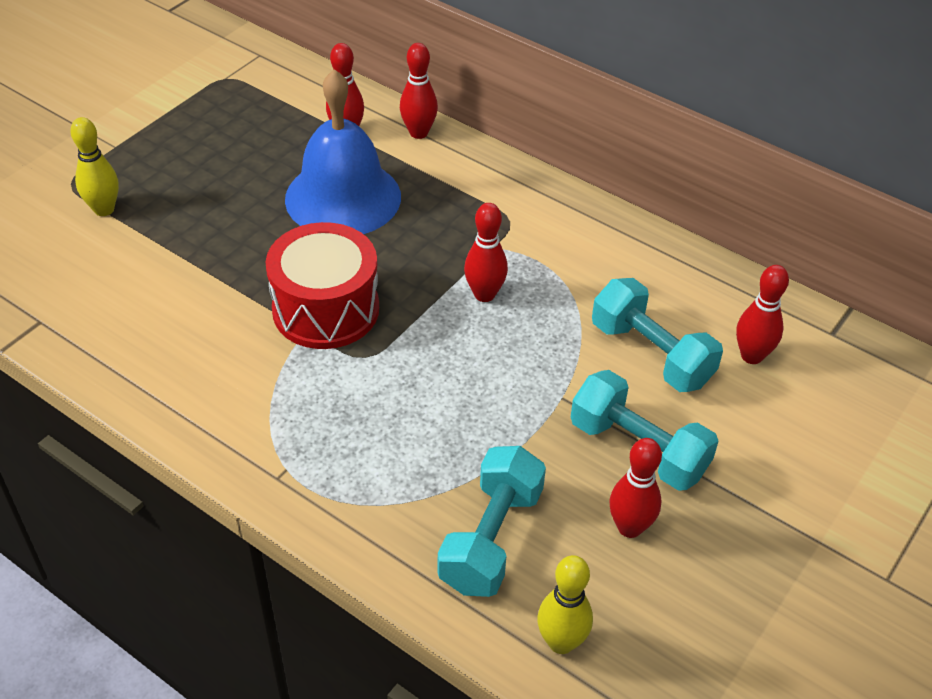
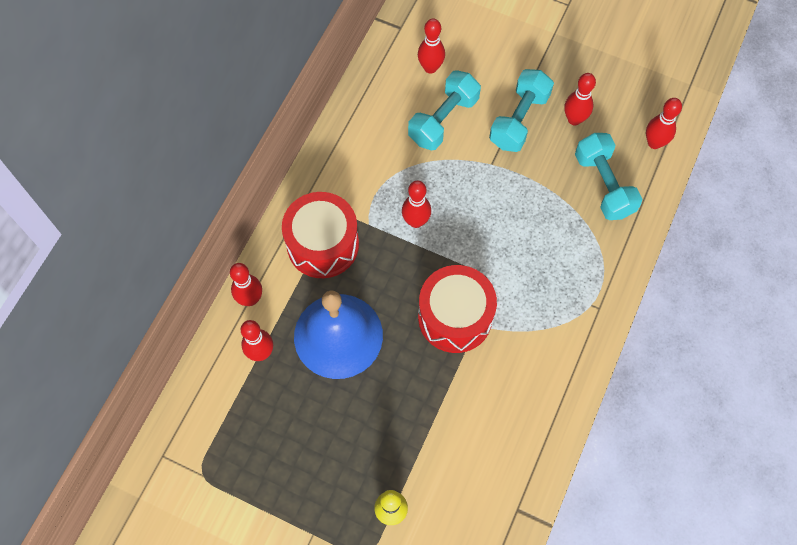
camera: 100 degrees left, 20 degrees up
turquoise dumbbell [437,446,546,597] -> turquoise dumbbell turned 60 degrees clockwise [575,133,642,220]
yellow bowling pin [537,555,593,654] -> red bowling pin [646,98,682,149]
none -> red drum [282,192,359,278]

